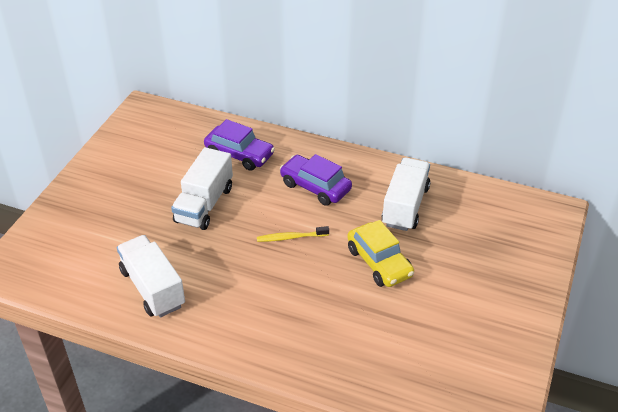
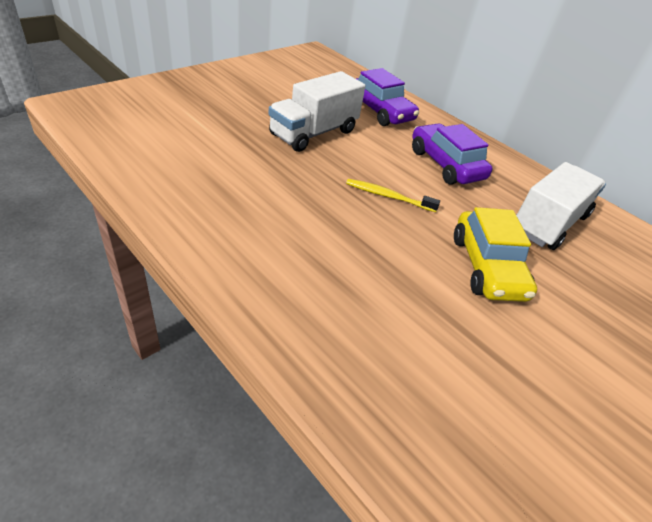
camera: 20 degrees right, 0 degrees up
white truck [117,235,185,317] -> none

